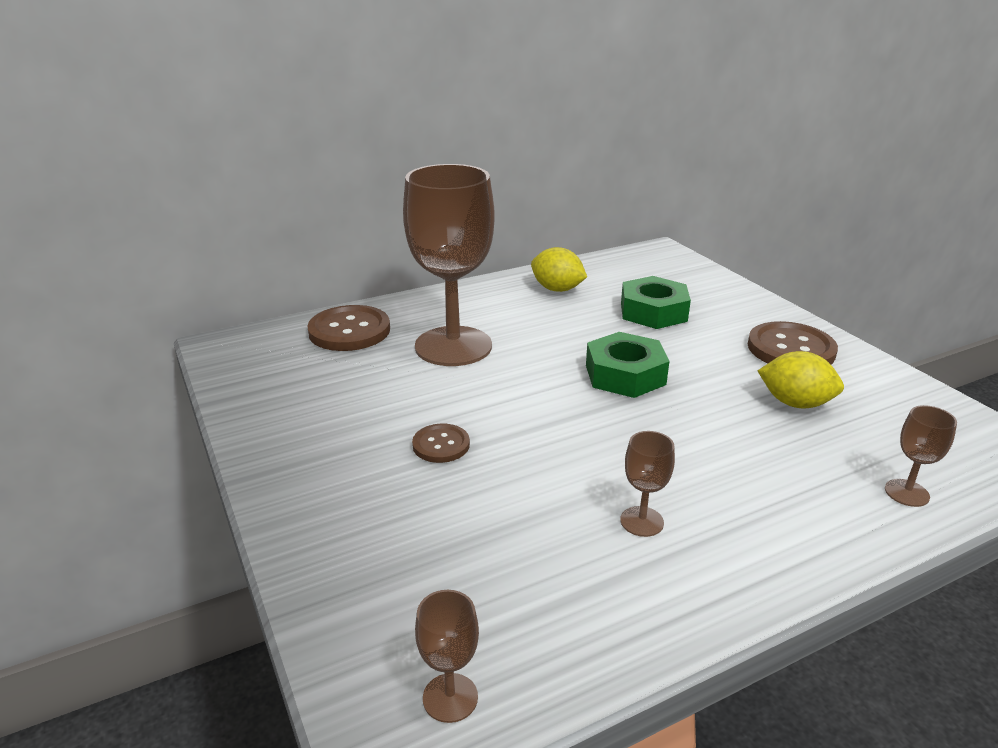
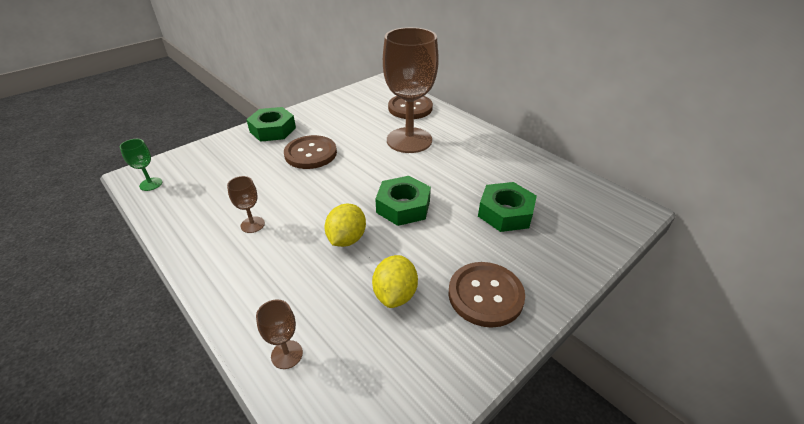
camera: 75 degrees right, 10 degrees up
brown button [412,424,470,463] -> brown button [284,135,337,169], size x1.79
brown goblet [415,590,479,723] -> green goblet [120,139,162,191]
yellow lemon [531,247,587,292] -> yellow lemon moved to [325,204,366,247]
none -> green nut [246,107,296,142]

